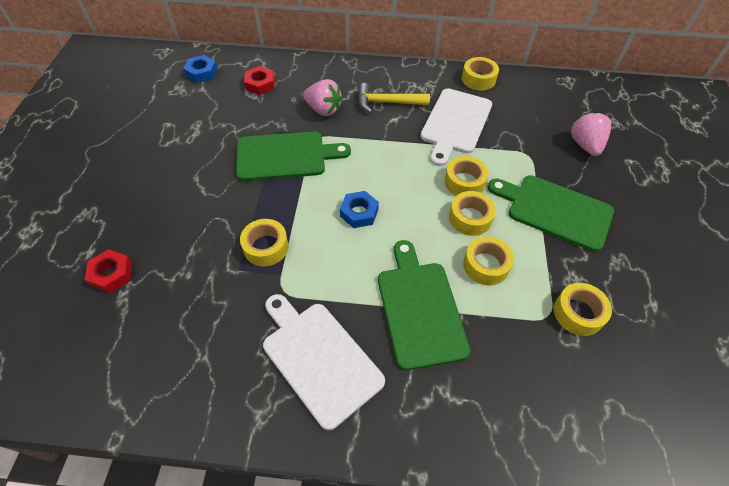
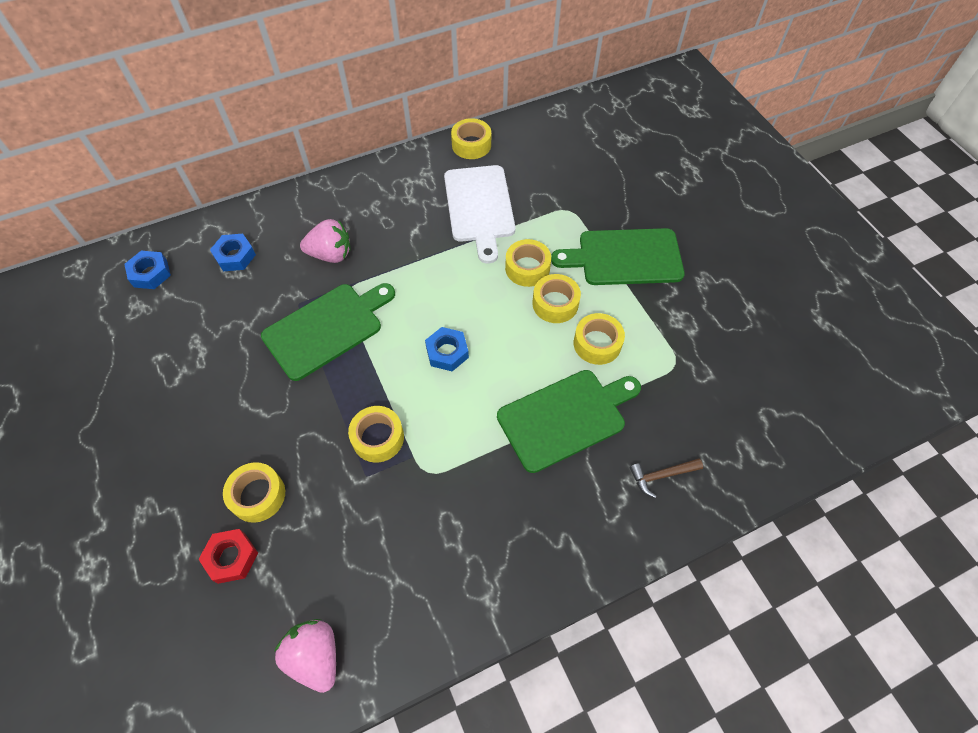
camera: 30 degrees left, 5 degrees up
red nut [244,66,275,95] -> blue nut [210,234,256,271]
white cutting board [263,294,385,430] -> none
yellow hammer [358,83,430,113] -> none
green cutting board [378,240,470,370] -> green cutting board turned 105 degrees clockwise [497,370,641,473]
yellow tape [554,283,612,336] -> yellow tape moved to [223,462,285,523]
pink strawberry [571,112,611,156] -> pink strawberry moved to [274,619,336,693]
none -> brown hammer [630,458,703,498]

